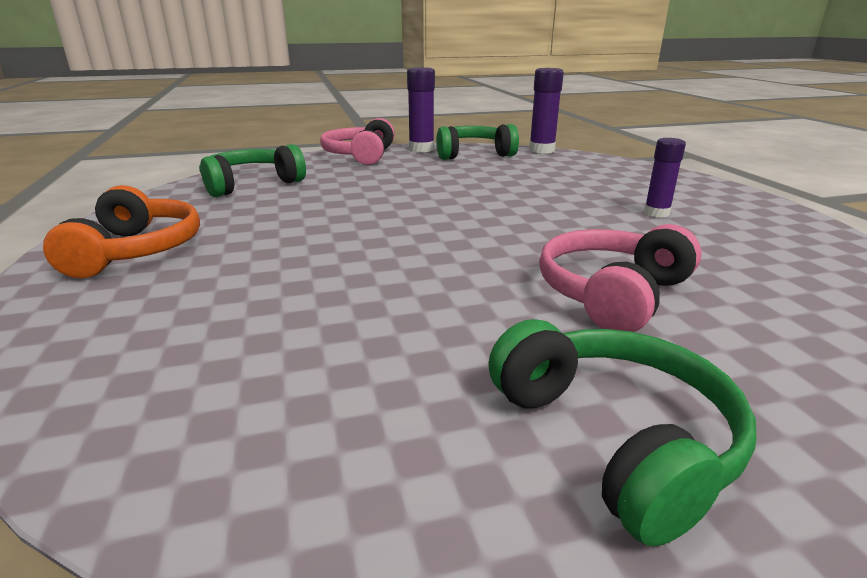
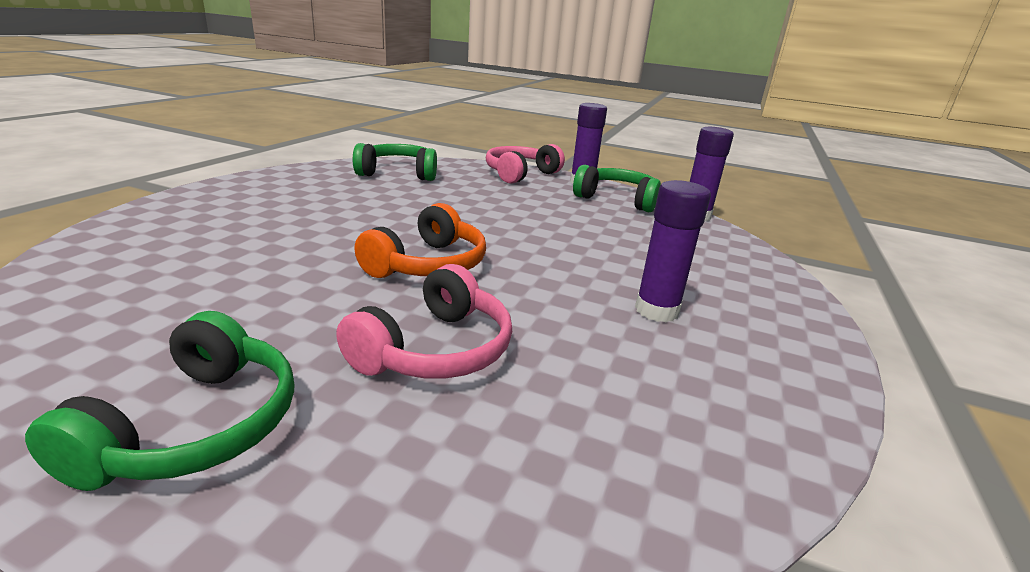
camera: 35 degrees right, 0 degrees up
orange headphones [43,185,200,278] -> orange headphones moved to [355,203,486,278]
pink headphones [539,224,702,332] -> pink headphones turned 135 degrees clockwise [336,264,512,379]
purple glue stick [644,138,686,218] -> purple glue stick [635,180,711,322], size x1.52

